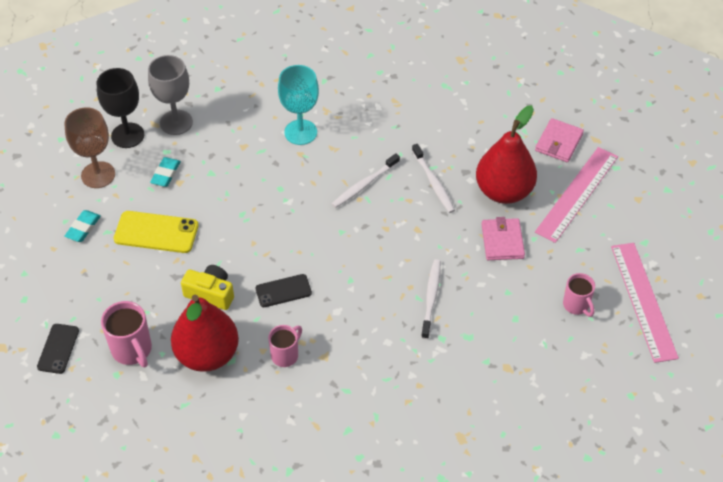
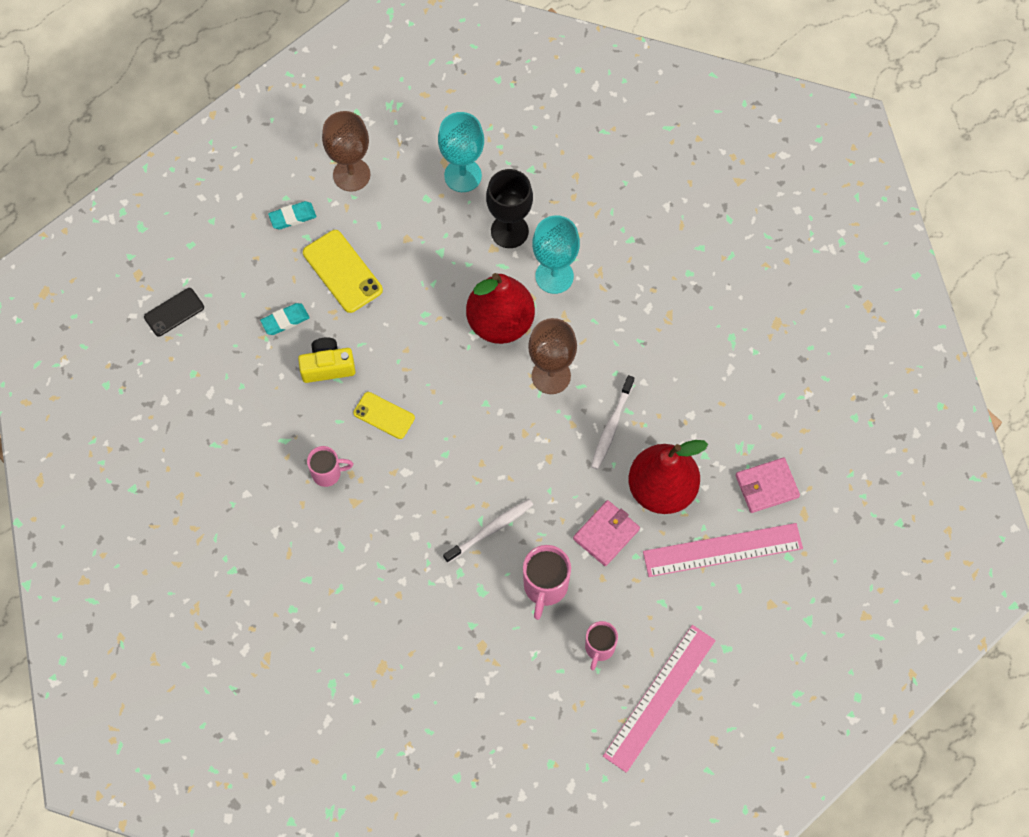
camera: 45 degrees right, 15 degrees up
black goblet [97,68,144,148] -> black goblet moved to [486,169,533,248]
pink mug [101,301,152,367] -> pink mug moved to [523,545,571,620]
grey goblet [148,55,193,135] -> turquoise goblet [438,112,484,192]
turquoise eraser [150,157,181,187] -> turquoise eraser moved to [260,303,310,335]
red pear [171,295,239,372] -> red pear moved to [466,273,535,344]
yellow camera [181,265,234,310] -> yellow camera turned 75 degrees counterclockwise [298,337,355,383]
black phone [255,274,312,307] -> yellow phone [353,392,415,439]
white toothbrush [331,153,400,208] -> brown goblet [528,318,577,394]

